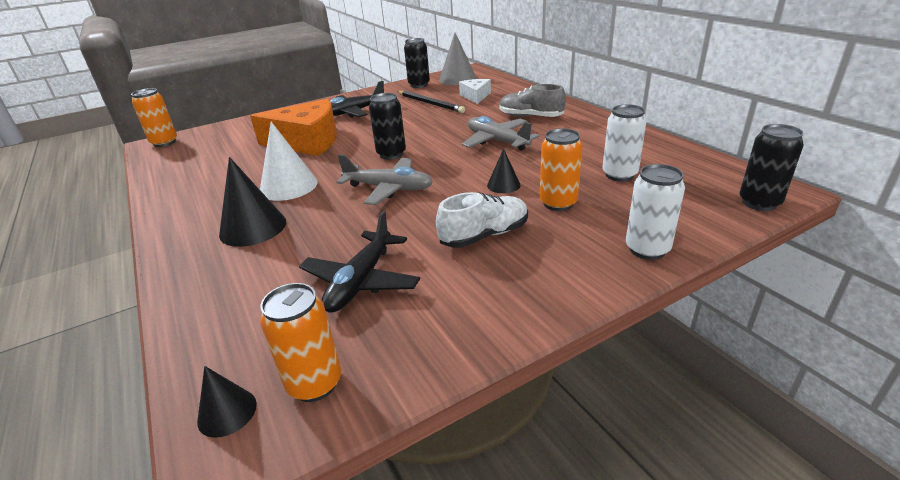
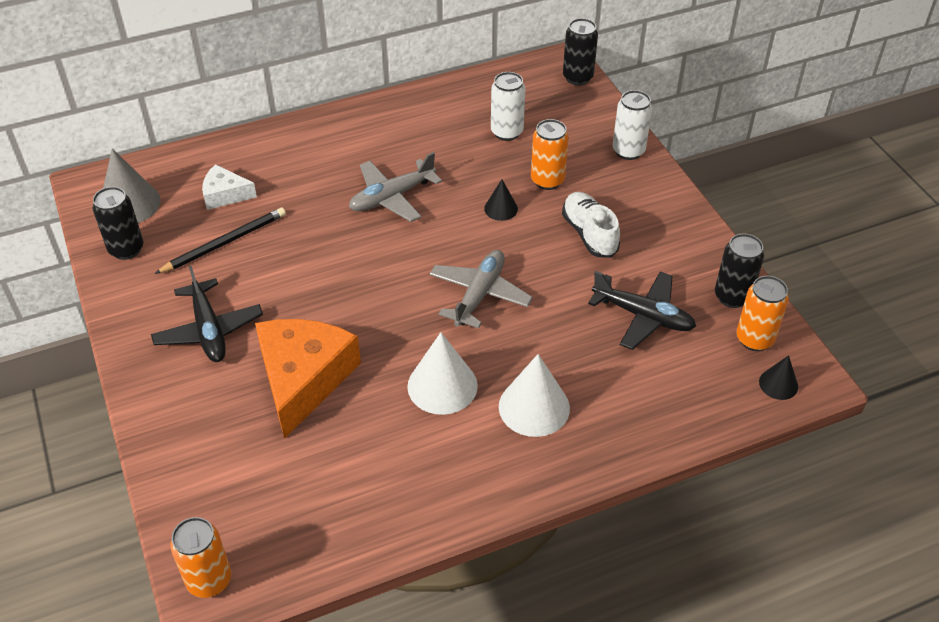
camera: 85 degrees left, 15 degrees up
black cone [219,157,286,247] -> white cone [499,354,570,437]
black can [369,93,406,160] -> black can moved to [715,233,764,308]
grey shoe [499,84,566,117] -> none

